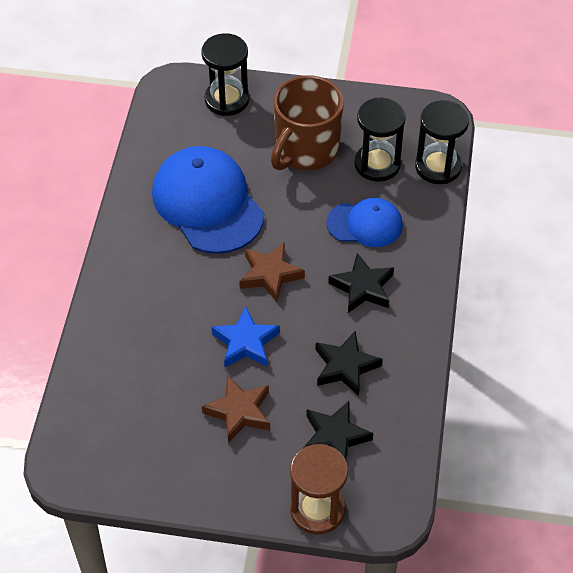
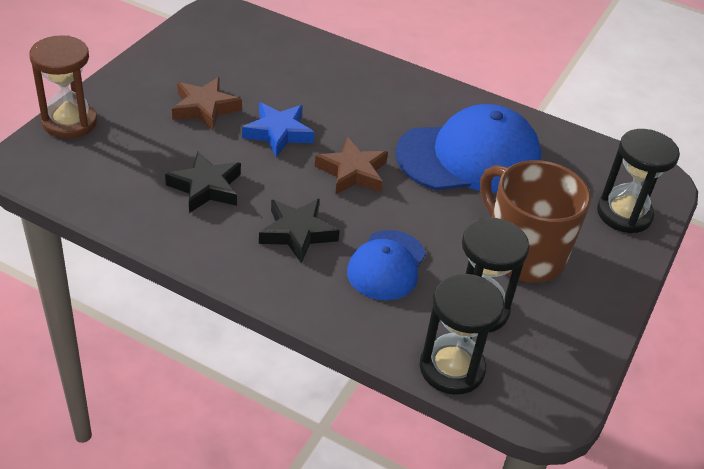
camera: 105 degrees right, 10 degrees down
black star [304,401,373,460] -> none

